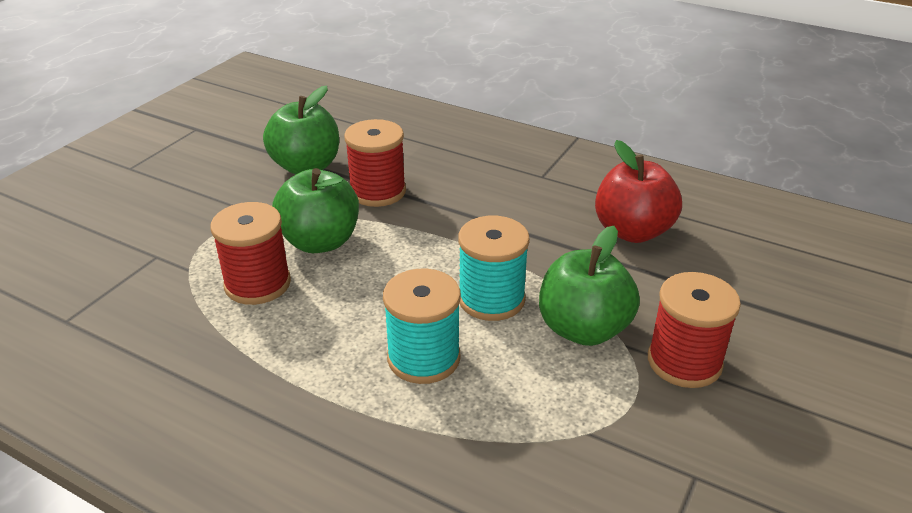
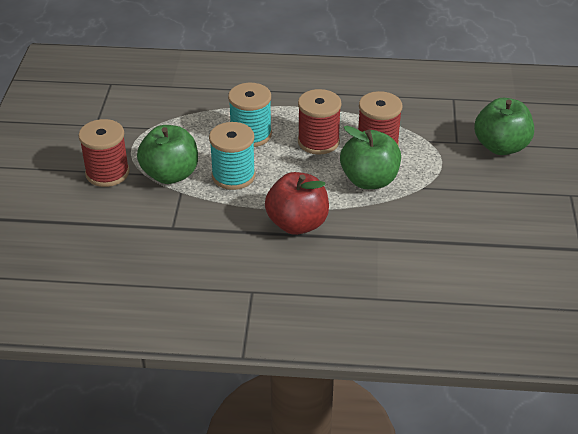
camera: 155 degrees right, 5 degrees up
green apple [263,86,339,175] -> green apple moved to [474,98,534,155]
red spool [344,119,406,207] -> red spool moved to [298,89,342,155]
red apple [595,140,682,243] -> red apple moved to [265,172,329,235]

